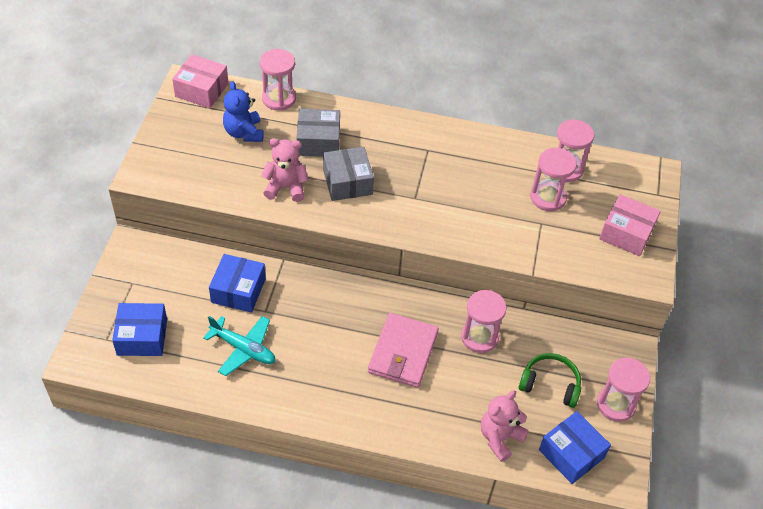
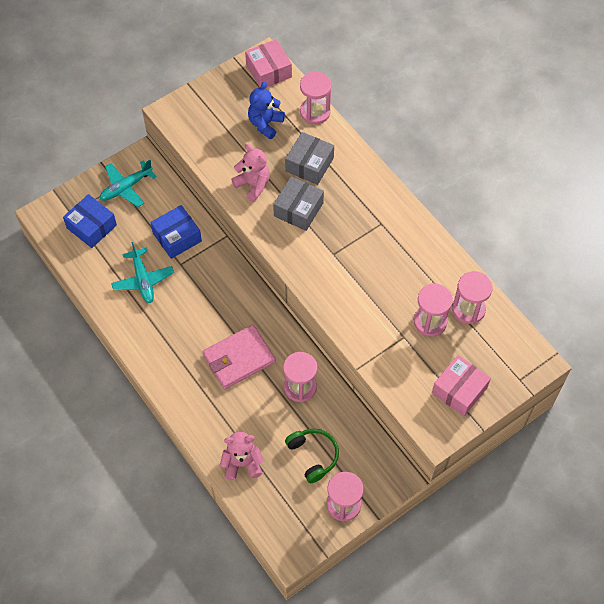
camera: 45 degrees right, 10 degrees up
grey box [297,109,340,157] -> grey box turned 75 degrees clockwise [285,132,334,185]
blue box [539,411,611,484] -> none
pink box [599,194,661,256] -> pink box turned 60 degrees clockwise [432,355,491,416]
none -> turquoise plane [100,160,157,207]

